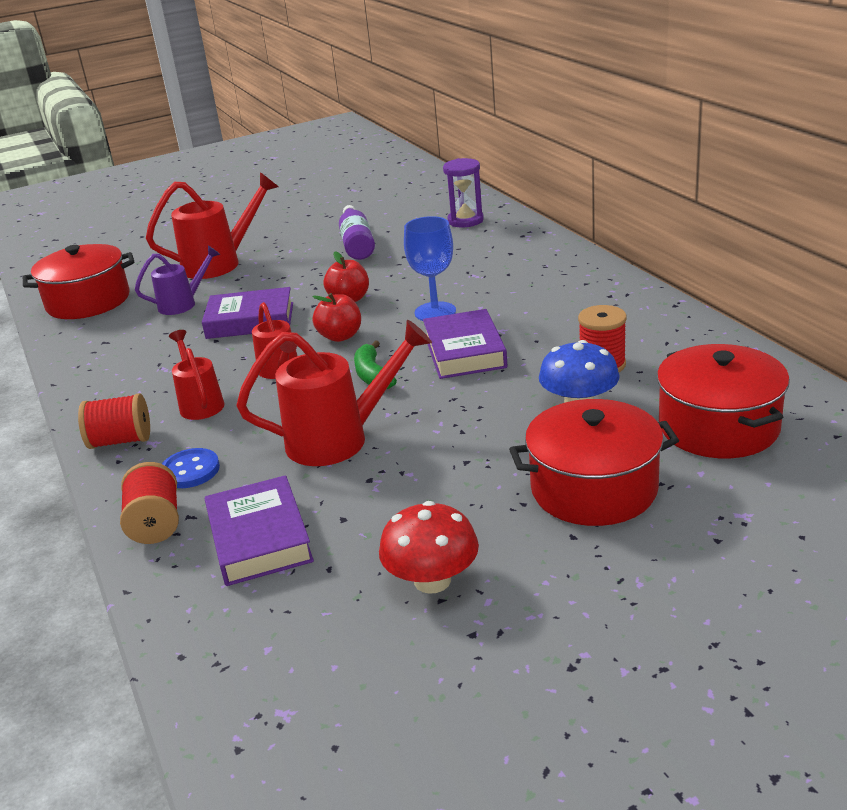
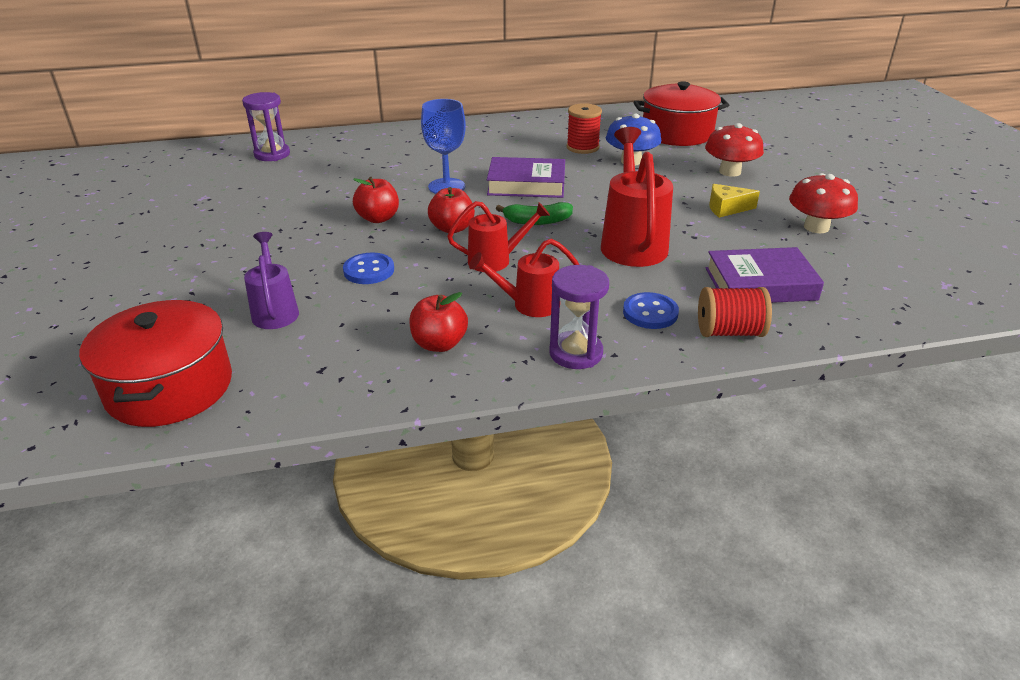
camera: 80 degrees left, 5 degrees up
red spool [78,393,150,449] -> purple hourglass [549,265,609,369]
red watering can [146,172,279,279] -> none
purple book [202,287,293,339] -> blue button [343,253,394,284]
purple bottle [339,205,375,260] -> none
red pot [509,399,679,526] -> red mushroom [705,123,764,177]
none -> red apple [409,292,468,352]
none -> yellow cheese [709,184,760,218]

